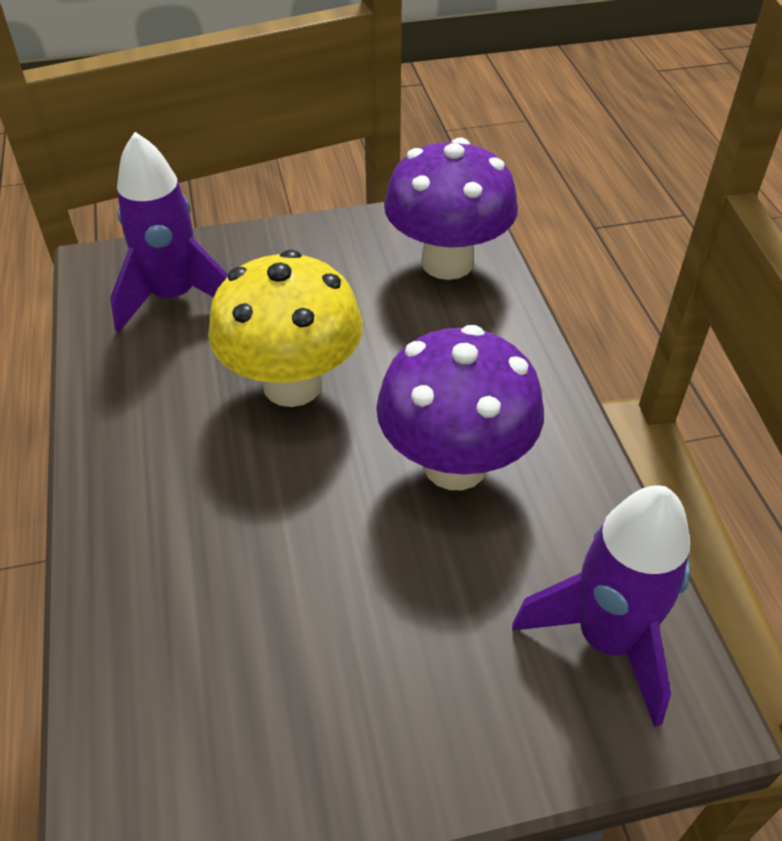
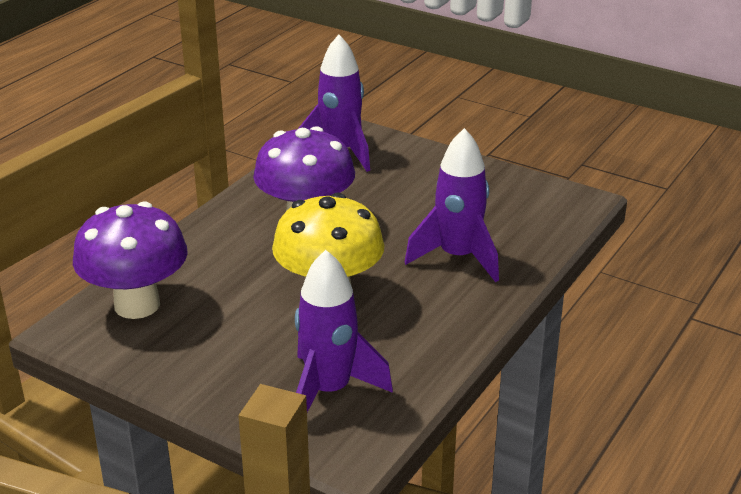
camera: 135 degrees left, 15 degrees down
none -> purple rocket [405,128,499,282]

